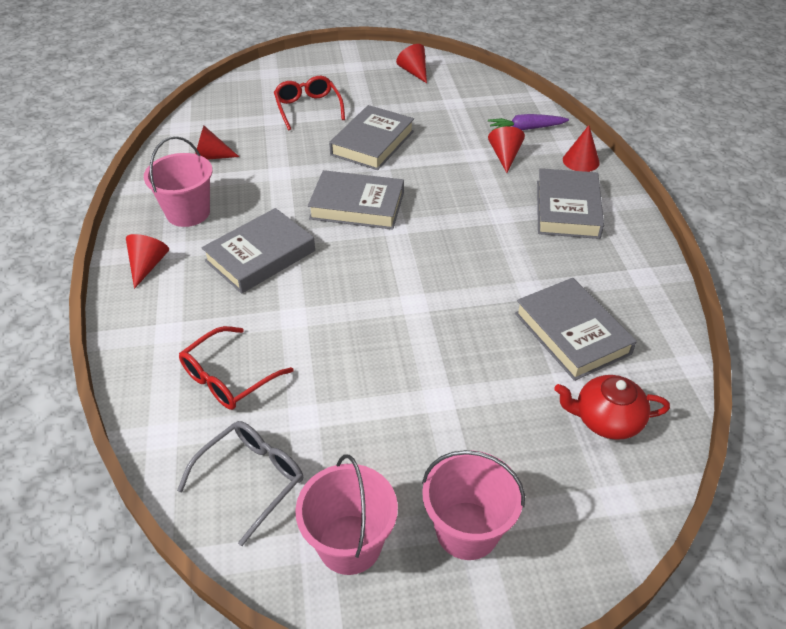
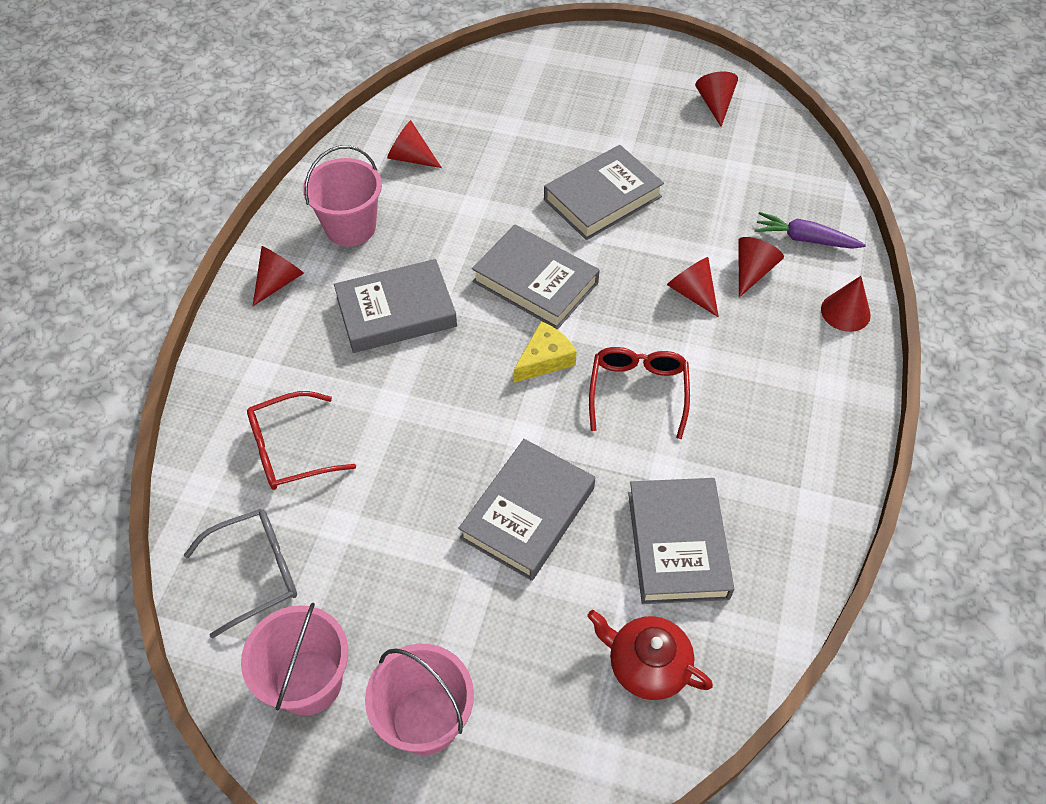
camera: 25 degrees right, 10 degrees up
red glasses [274,76,345,130] -> red glasses moved to [589,347,690,439]
grey book [537,168,604,239] -> grey book moved to [458,439,595,581]
none -> yellow cheese [514,321,577,383]
none -> red cone [667,257,719,317]

